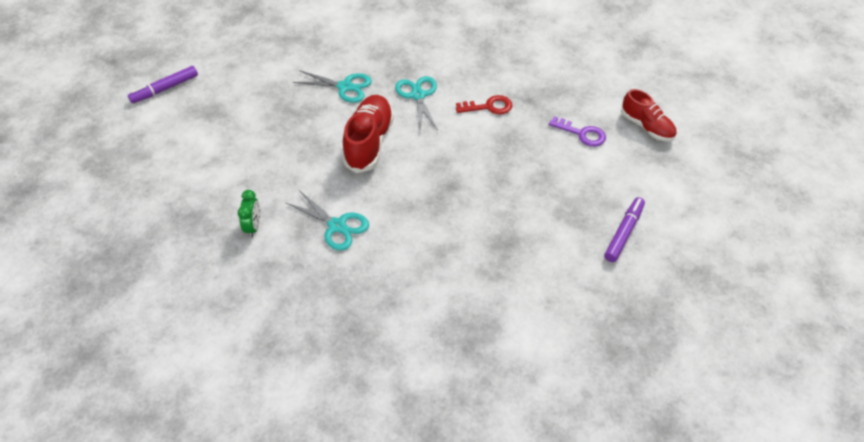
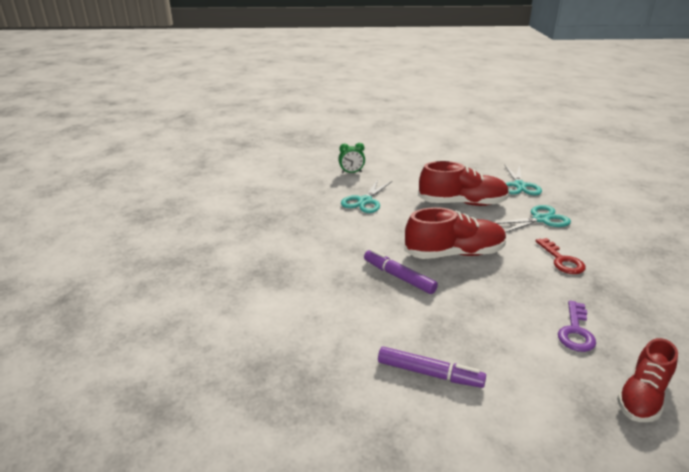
camera: 80 degrees right, 20 degrees down
purple marker [128,66,198,103] -> purple marker moved to [364,249,438,294]
none -> red shoe [404,207,506,259]

